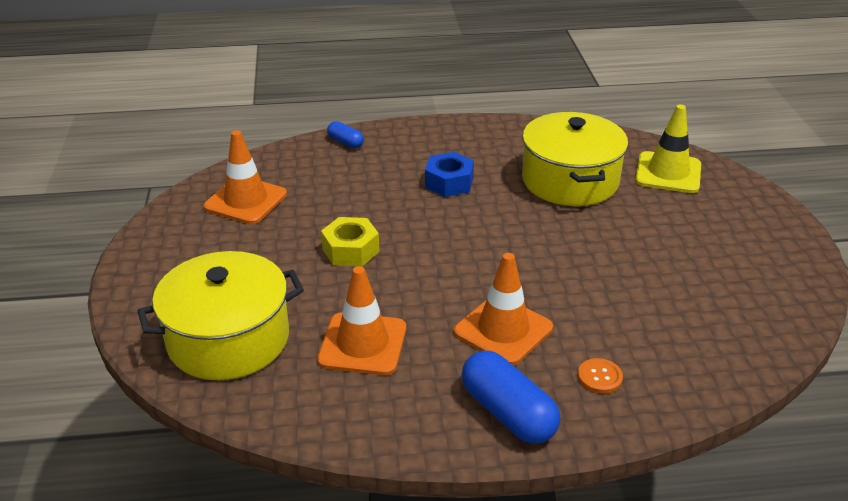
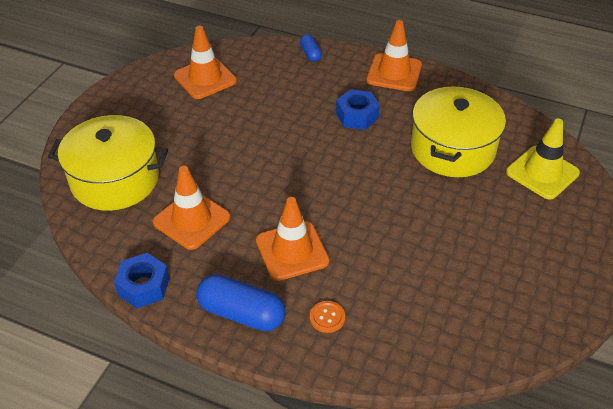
camera: 30 degrees right, 10 degrees up
yellow nut [321,217,379,266] -> none
blue capsule [462,350,560,444] -> blue capsule turned 60 degrees counterclockwise [196,274,285,332]
none -> blue nut [114,253,169,308]
none -> orange traffic cone [366,20,422,91]

